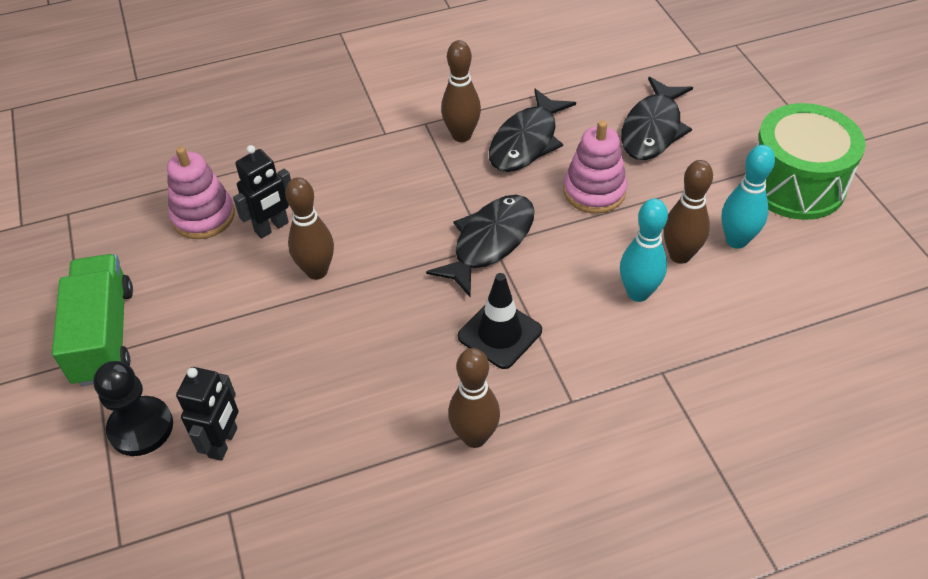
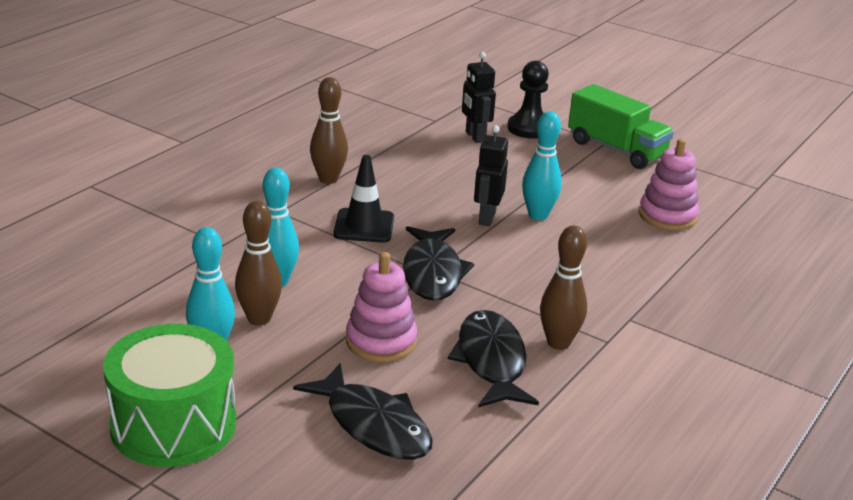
camera: 140 degrees right, 20 degrees down
black robot [233,145,291,239] -> black robot moved to [474,125,508,227]
brown bowling pin [285,177,334,280] -> turquoise bowling pin [522,111,562,220]
black fish [621,77,693,160] -> black fish turned 150 degrees clockwise [293,363,433,460]

